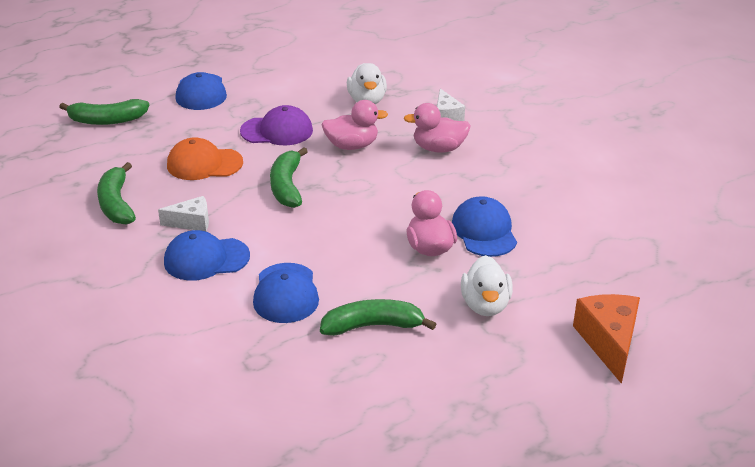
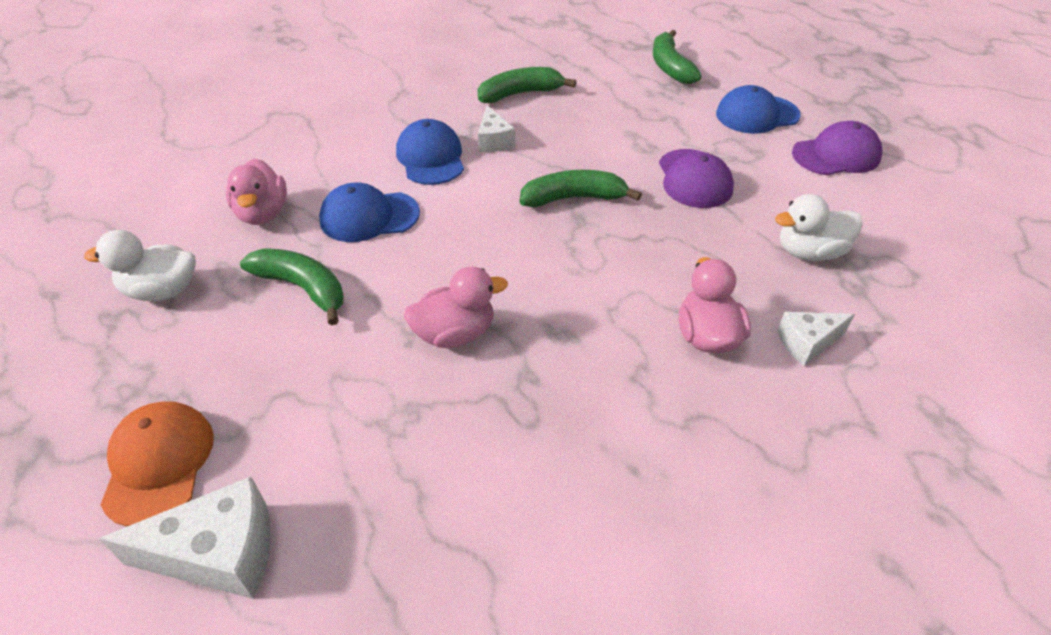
camera: 85 degrees right, 10 degrees up
orange cap [167,137,243,180] -> orange cap moved to [101,401,214,527]
green banana [320,299,436,336] -> green banana turned 45 degrees counterclockwise [240,248,344,325]
pink duck [321,100,388,150] -> pink duck moved to [226,158,287,225]
blue cap [452,196,517,257] -> none
white duck [461,255,513,316] -> white duck moved to [84,230,196,301]
orange cheese [573,294,640,384] -> white cheese [99,476,271,599]
none -> purple cap [792,121,882,175]

